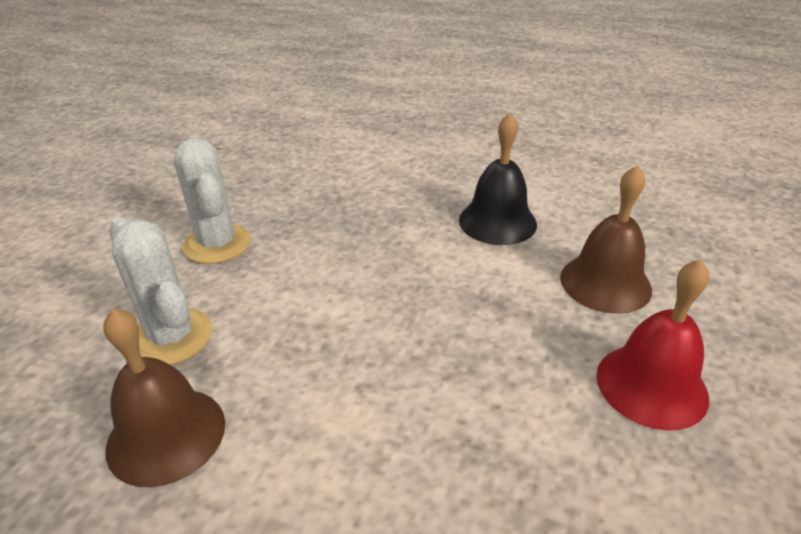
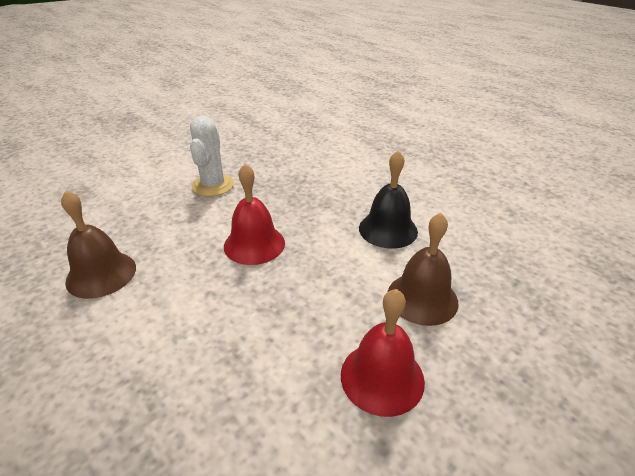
camera: 30 degrees right, 0 degrees up
white cactus [109,217,212,365] -> none
none -> red bell [224,164,285,265]

